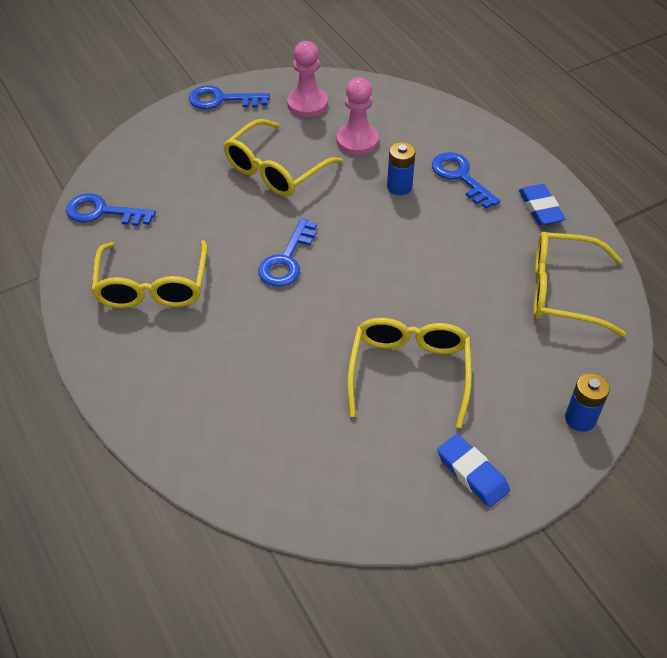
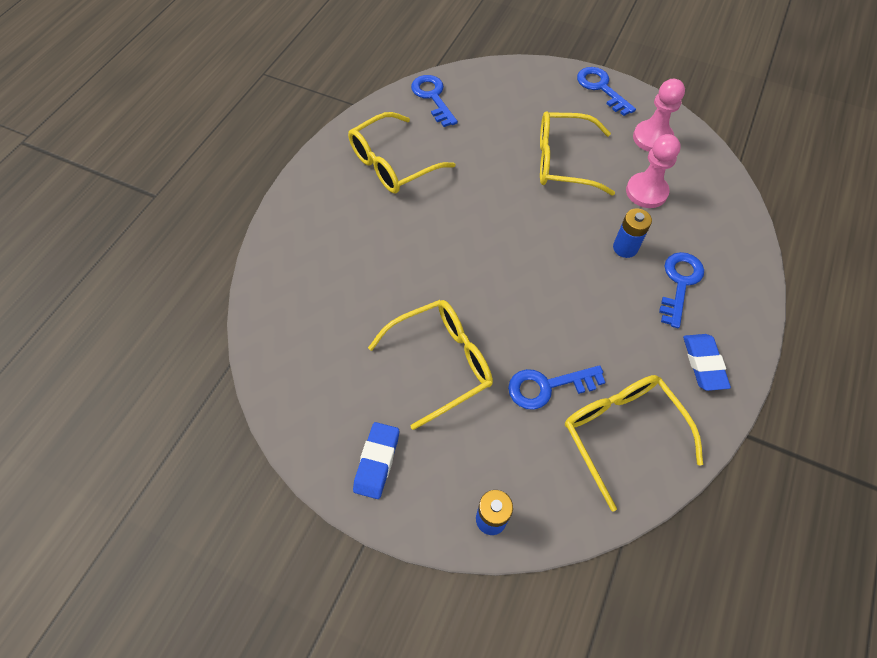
camera: 55 degrees right, 10 degrees up
blue key [258,218,317,287] -> blue key moved to [508,365,606,410]
blue eraser [519,184,566,226] -> blue eraser turned 45 degrees counterclockwise [683,334,731,391]

